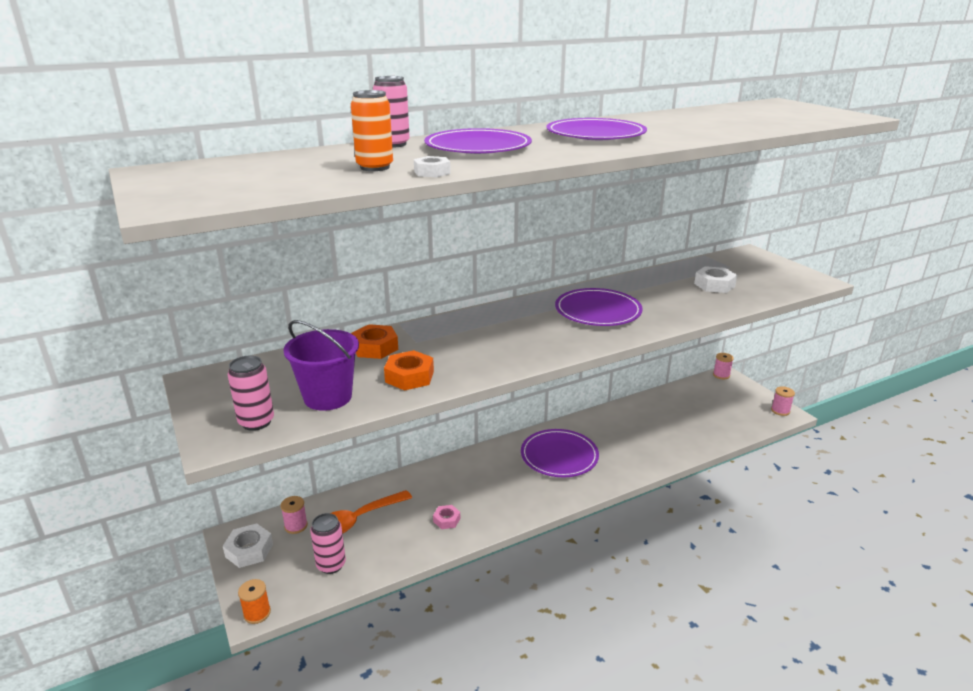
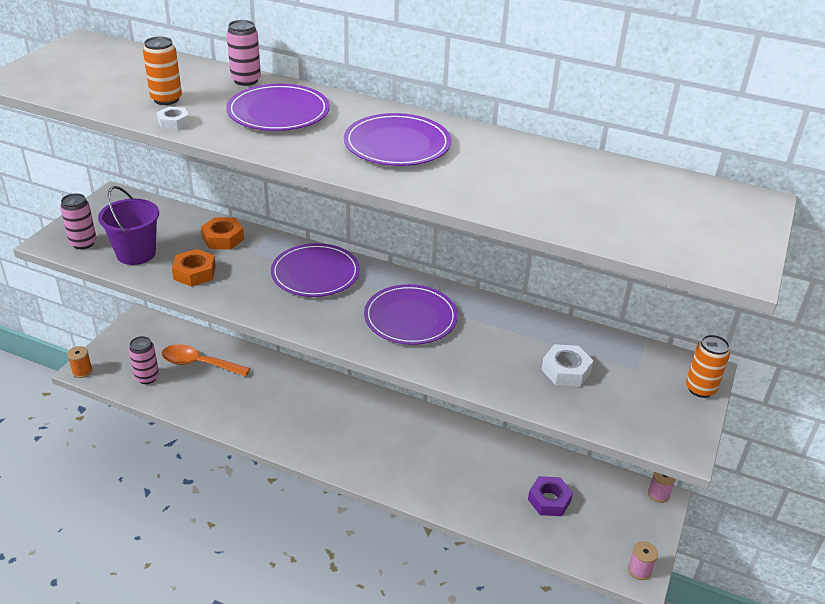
camera: 50 degrees right, 10 degrees up
white nut [223,523,273,568] -> none
pink spool [280,496,308,534] -> none
pink nut [433,505,460,529] -> none
purple plate [521,429,599,477] -> purple plate moved to [271,243,360,297]
none -> purple nut [528,476,573,516]
none -> orange can [686,335,730,398]

